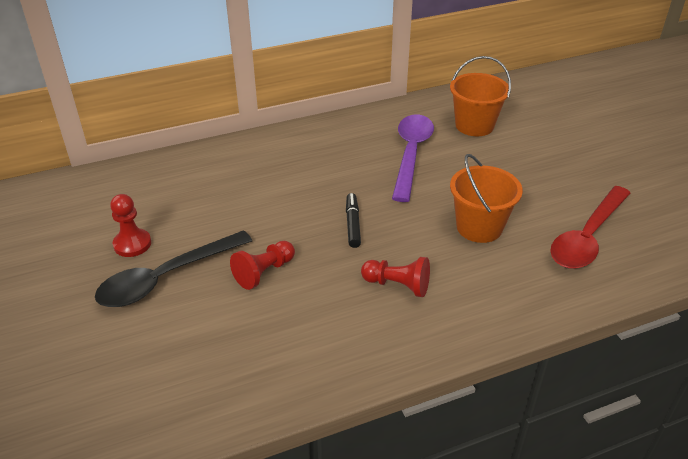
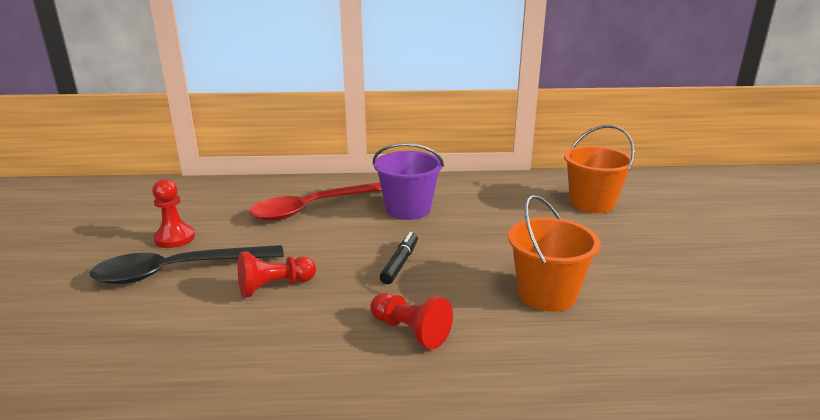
camera: 20 degrees right, 15 degrees down
purple spoon [392,115,434,202] -> none
red spoon [550,186,631,269] -> red spoon moved to [249,182,382,221]
none -> purple bucket [373,143,444,220]

